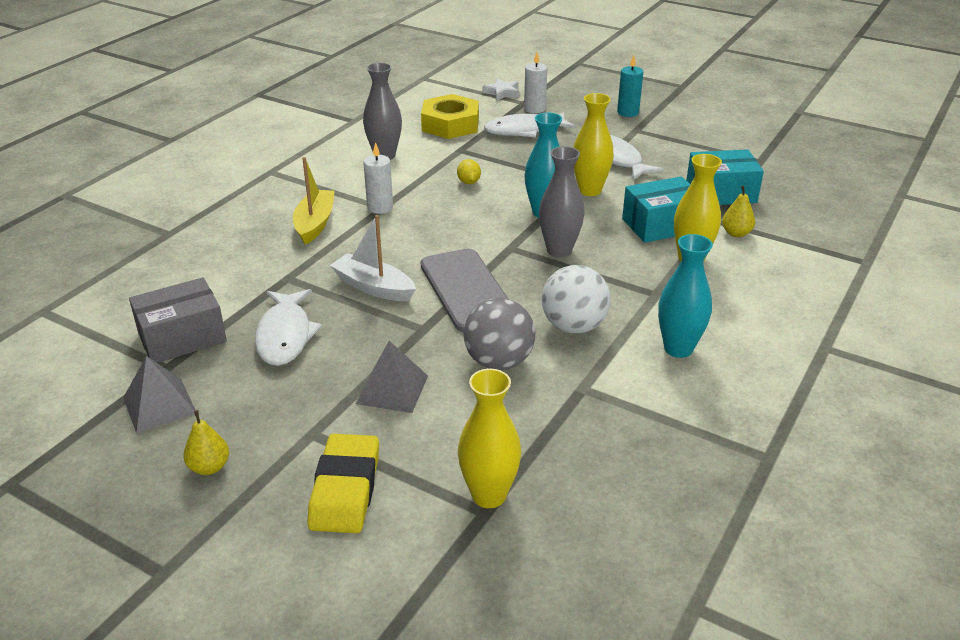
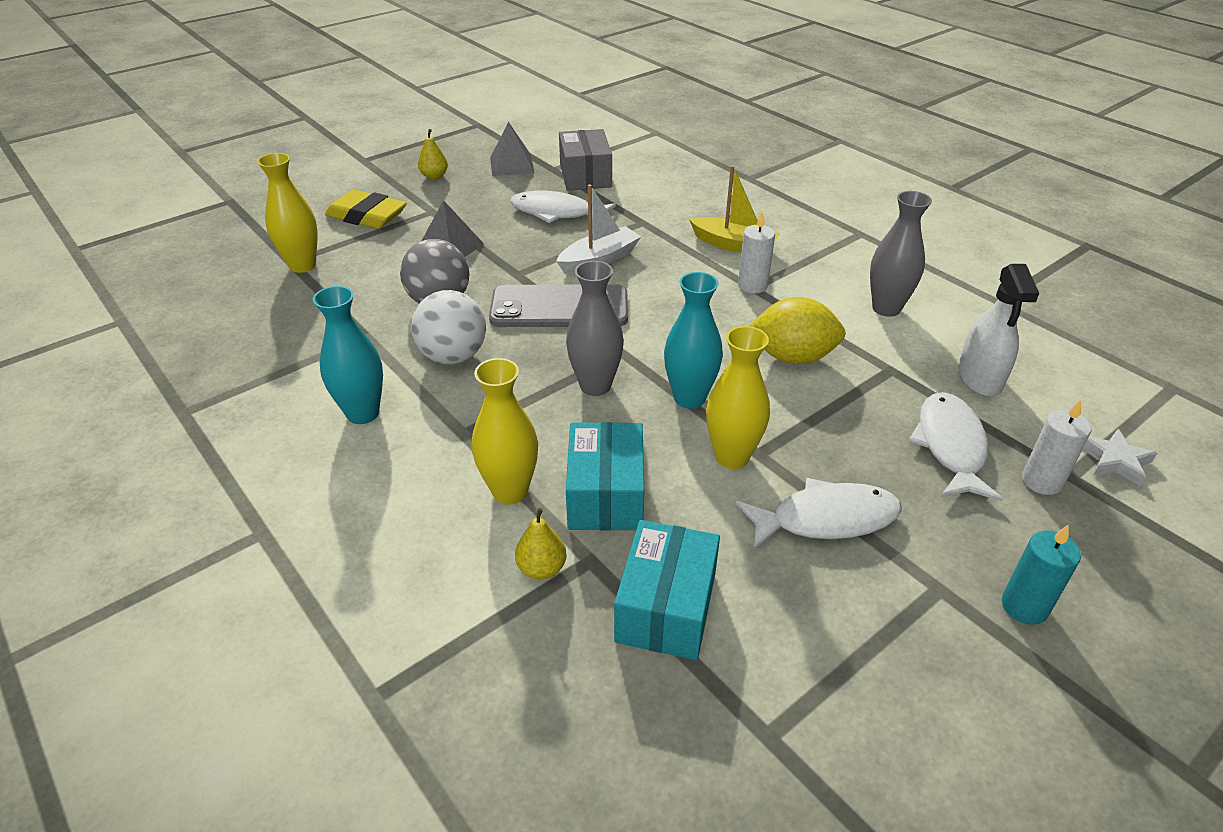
camera: 110 degrees right, 5 degrees up
yellow nut [421,94,479,139] -> white spray bottle [958,264,1039,397]
yellow lemon [457,159,481,184] -> yellow lemon [749,297,846,364], size x2.05

